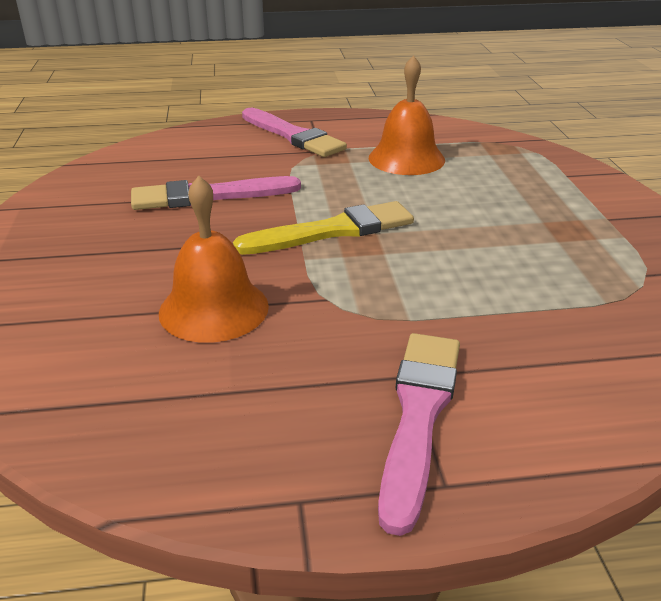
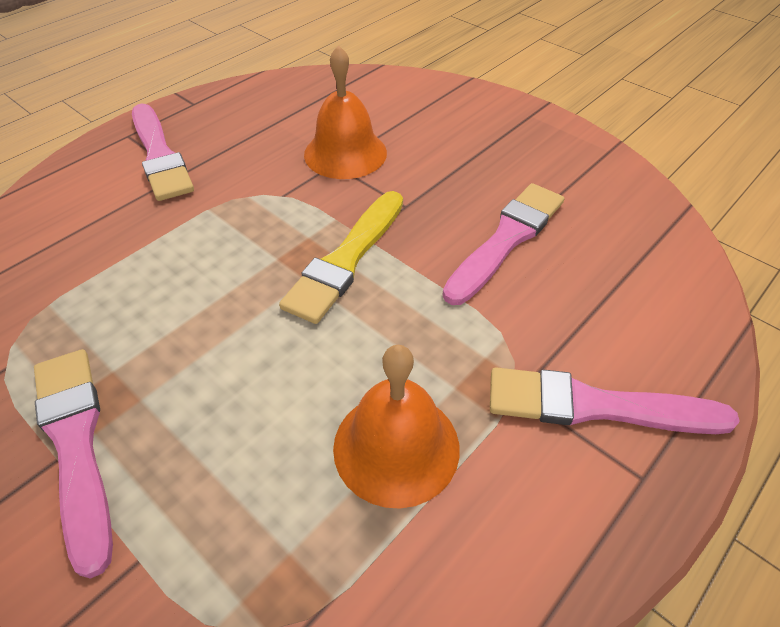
camera: 140 degrees right, 15 degrees up
none -> pink brush [34,349,113,579]

